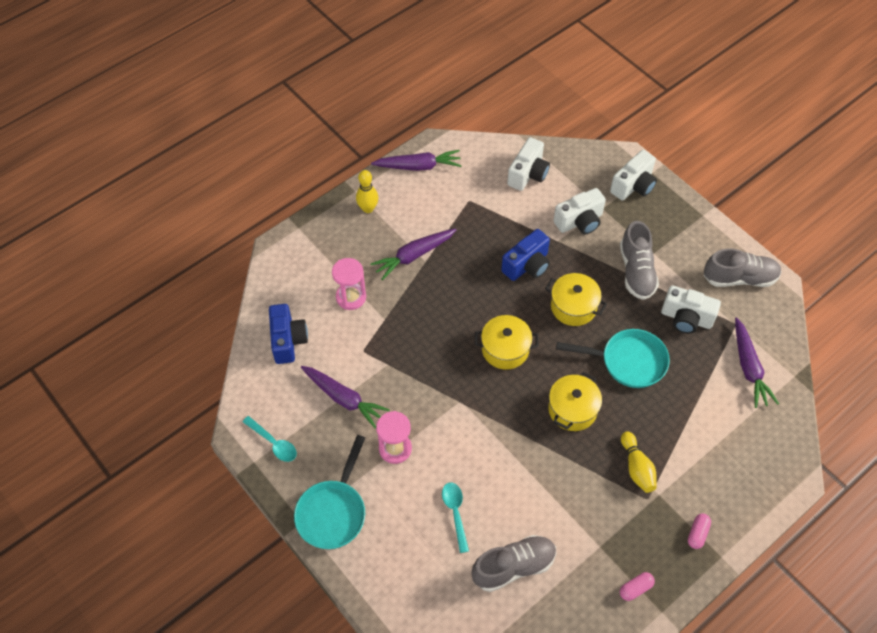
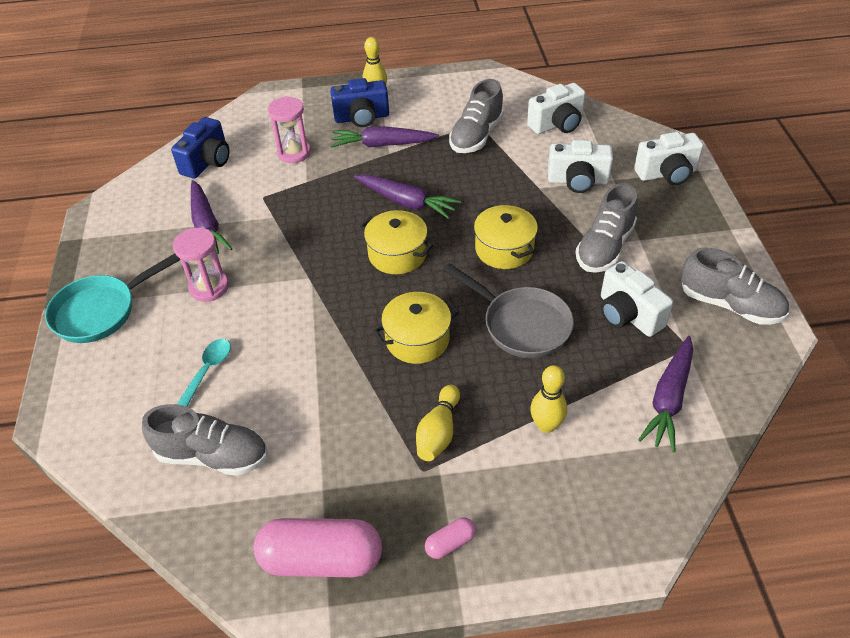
camera: 35 degrees right, 10 degrees down
turquoise spoon [243,416,297,462] -> none
purple carrot [371,150,462,171] -> purple carrot moved to [354,175,461,219]
blue camera [501,229,550,281] -> blue camera moved to [330,78,389,127]
turquoise pan [556,329,670,388] -> grey pan [443,263,574,358]
pink capsule [620,572,655,601] -> pink capsule [253,518,382,577], size x2.22
none -> grey shoe [449,79,504,153]
none -> yellow bowling pin [530,365,567,433]

